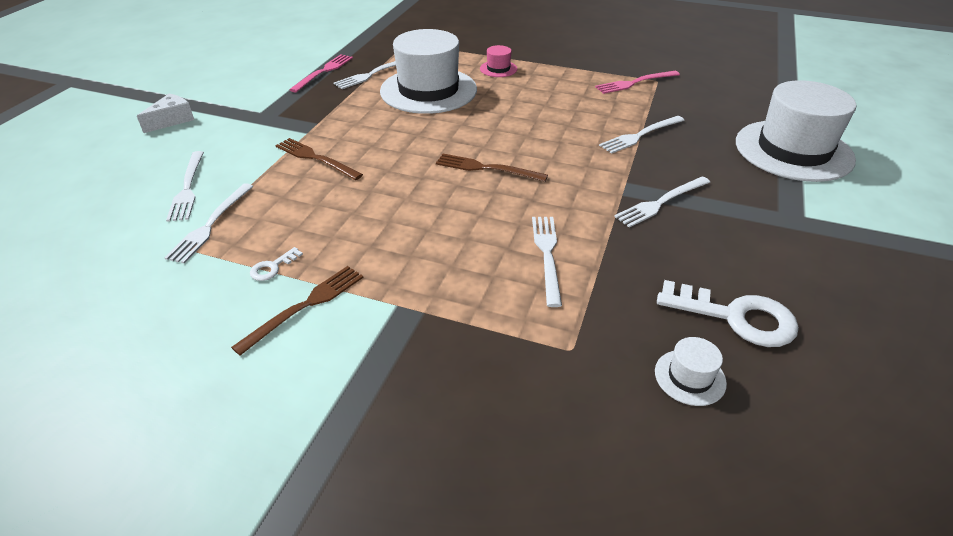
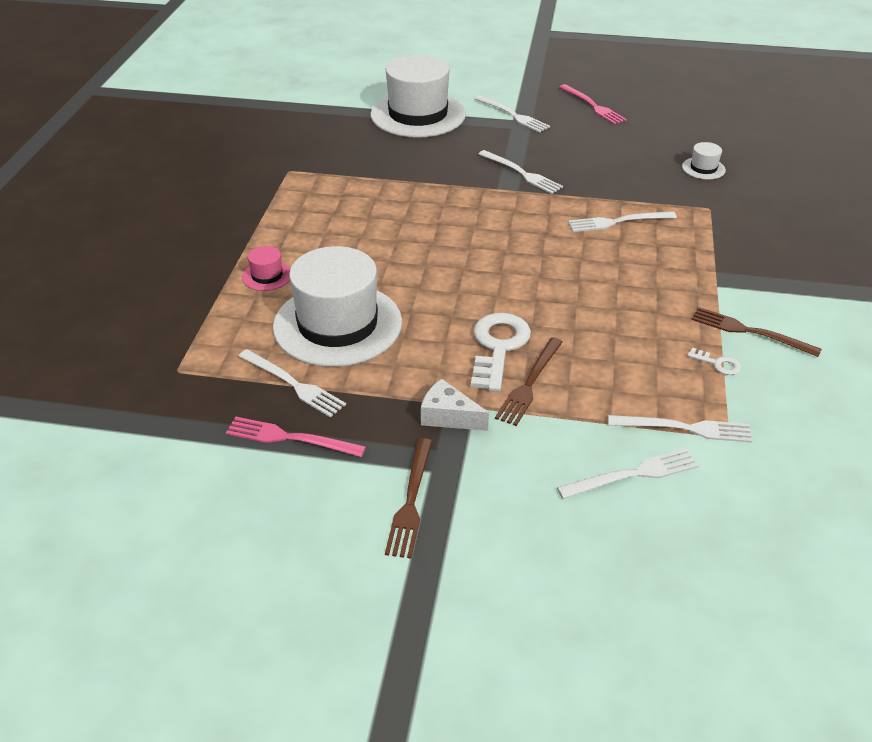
camera: 100 degrees left, 0 degrees up
white cheese [137,94,194,133] -> white cheese moved to [421,379,489,431]
brown fork [436,154,548,182] -> brown fork moved to [385,438,432,558]
pink fork [595,71,680,94] -> pink fork moved to [559,84,627,125]
white fork [599,116,685,154] -> white fork moved to [474,95,550,133]
white key [657,280,799,347] -> white key moved to [471,313,531,392]

